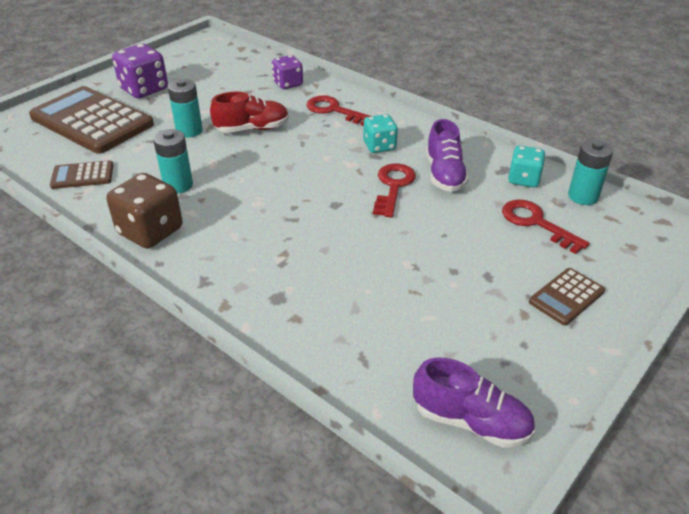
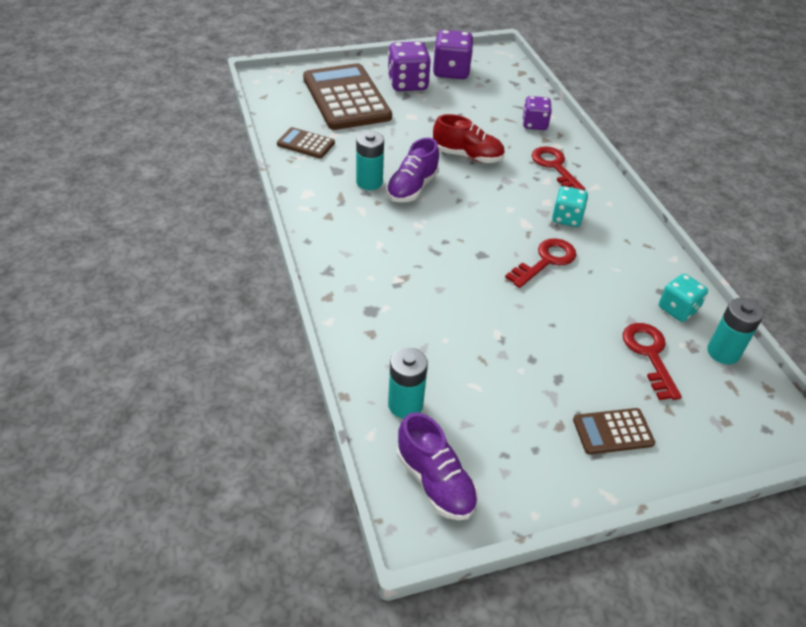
camera: 30 degrees right, 5 degrees up
brown dice [107,173,183,249] -> none
turquoise battery [168,79,203,138] -> turquoise battery moved to [388,348,428,419]
purple shoe [426,119,469,192] -> purple shoe moved to [386,138,439,202]
none -> purple dice [433,30,474,79]

